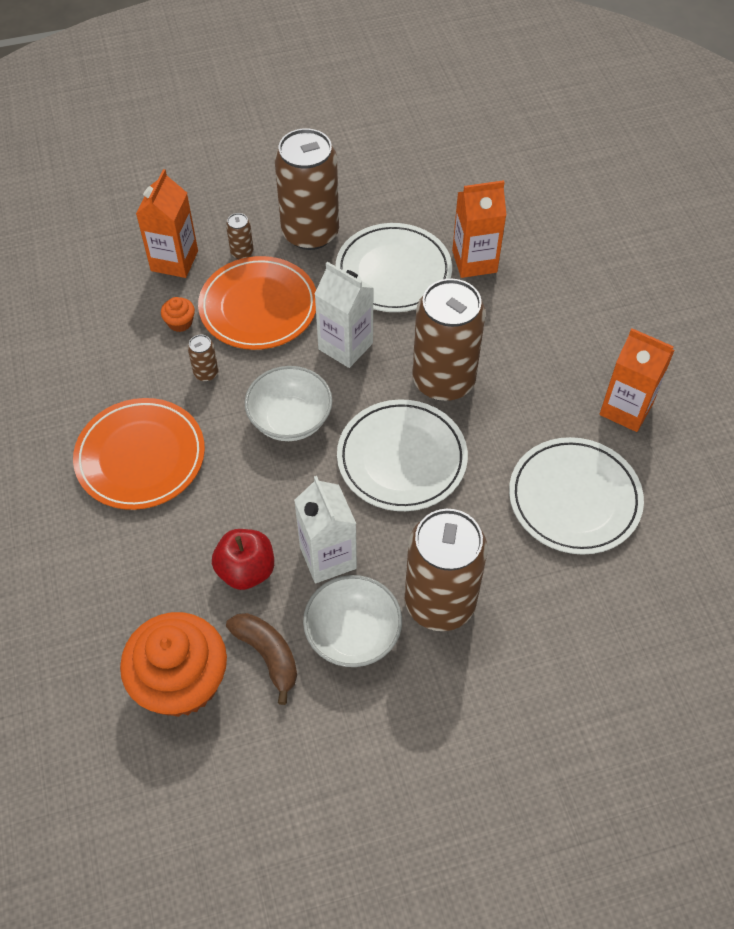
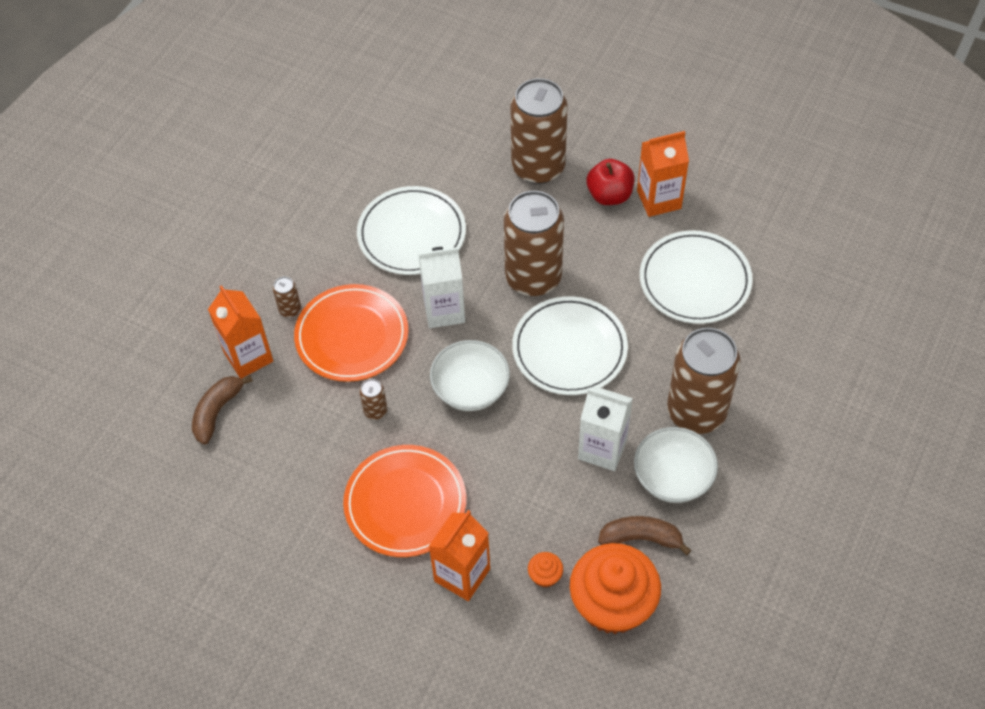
camera: 45 degrees left, 0 degrees up
orange cupcake [161,297,195,332] -> orange cupcake moved to [528,552,563,588]
red apple [212,529,274,590] -> red apple moved to [586,159,634,205]
brown can [275,128,339,250] -> brown can moved to [510,78,568,184]
orange carton [452,180,506,278] -> orange carton moved to [429,510,490,601]
none -> brown banana [192,375,253,444]

